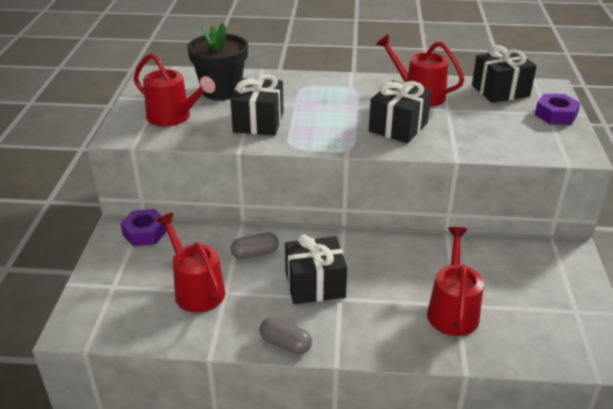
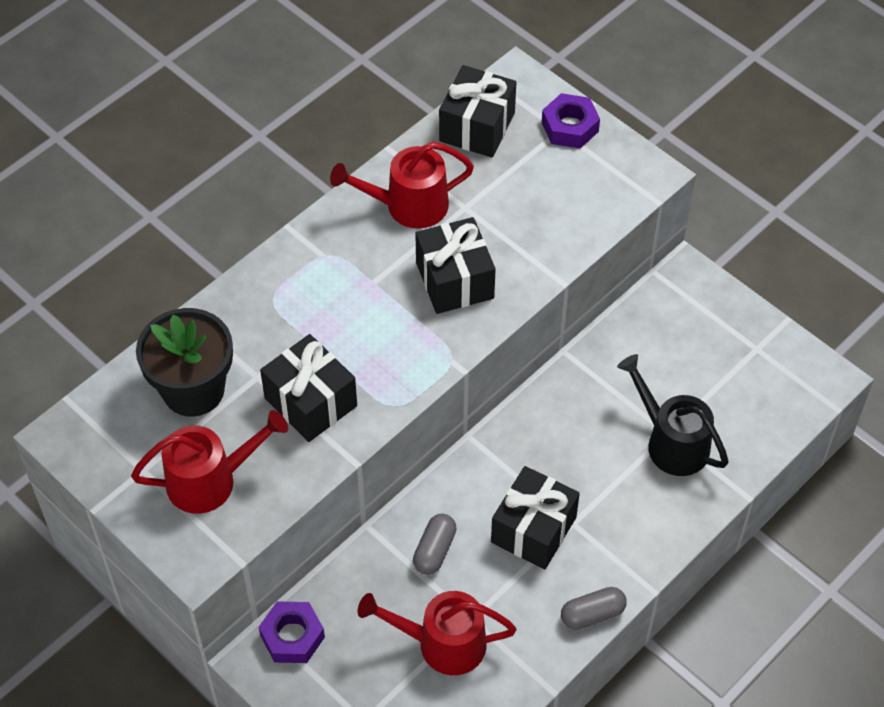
camera: 50 degrees left, 20 degrees up
red watering can [427,227,484,336] -> black watering can [617,354,729,476]

